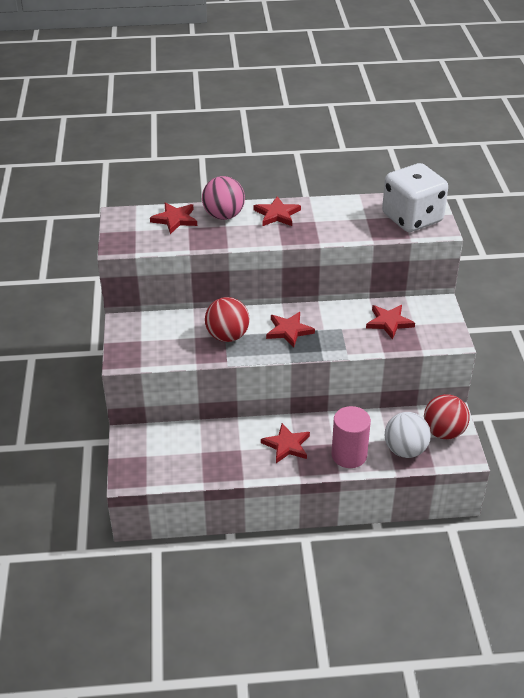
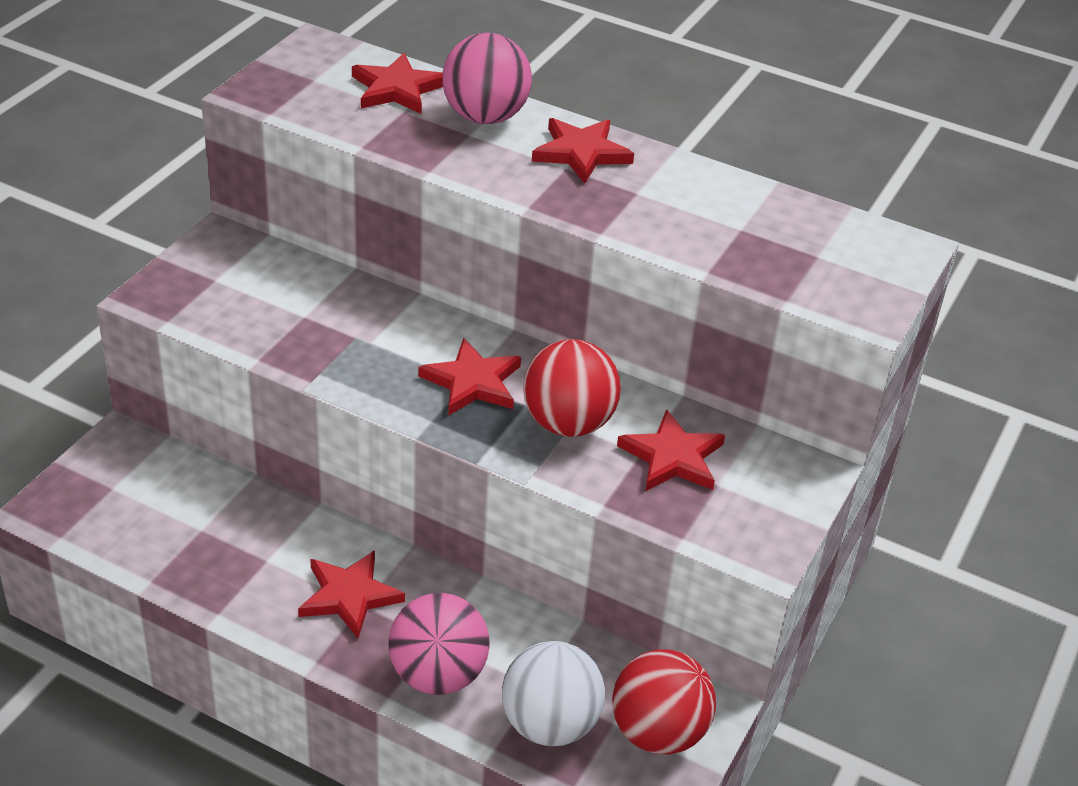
camera: 30 degrees right, 0 degrees up
red ball [205,297,250,342] -> red ball moved to [523,339,621,437]
pink cylinder [331,406,371,468] -> pink ball [388,593,490,695]
white dice [382,163,448,232] -> none

